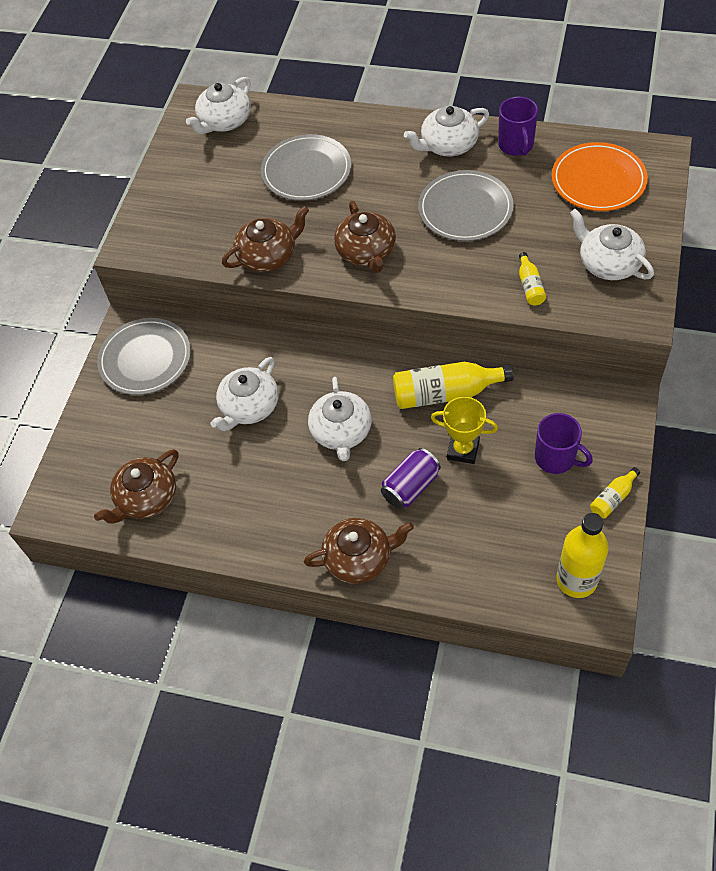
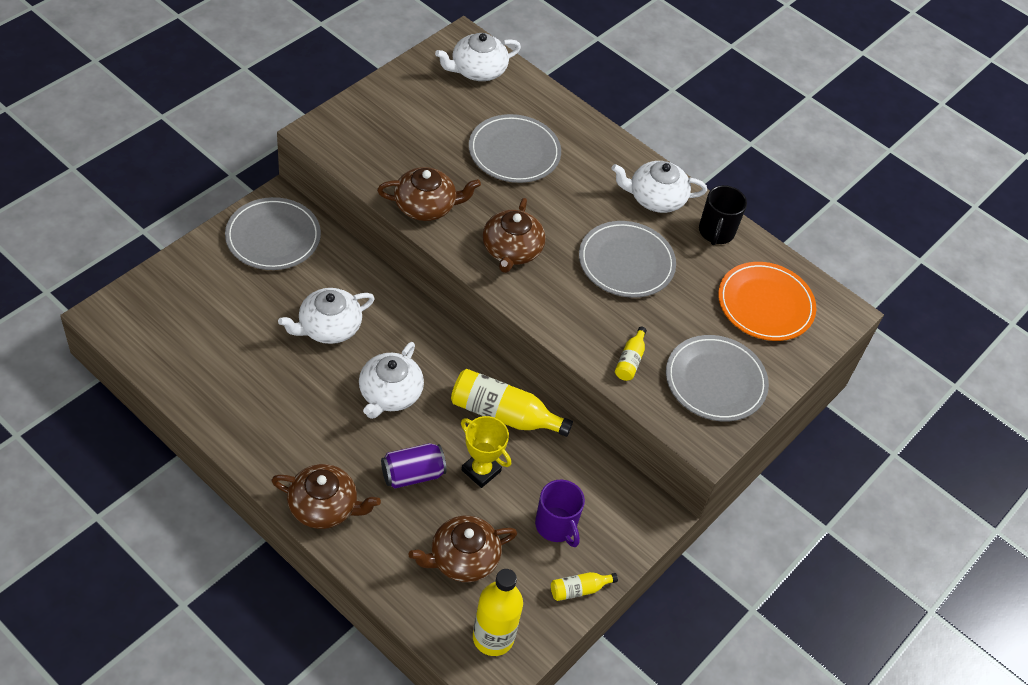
camera: 15 degrees right, 5 degrees down
brown teapot [94,449,179,524] -> brown teapot moved to [409,516,517,582]
purple mug [498,97,538,156] -> black mug [699,185,747,245]
white teapot [570,209,654,280] -> grey plate [666,335,769,422]

